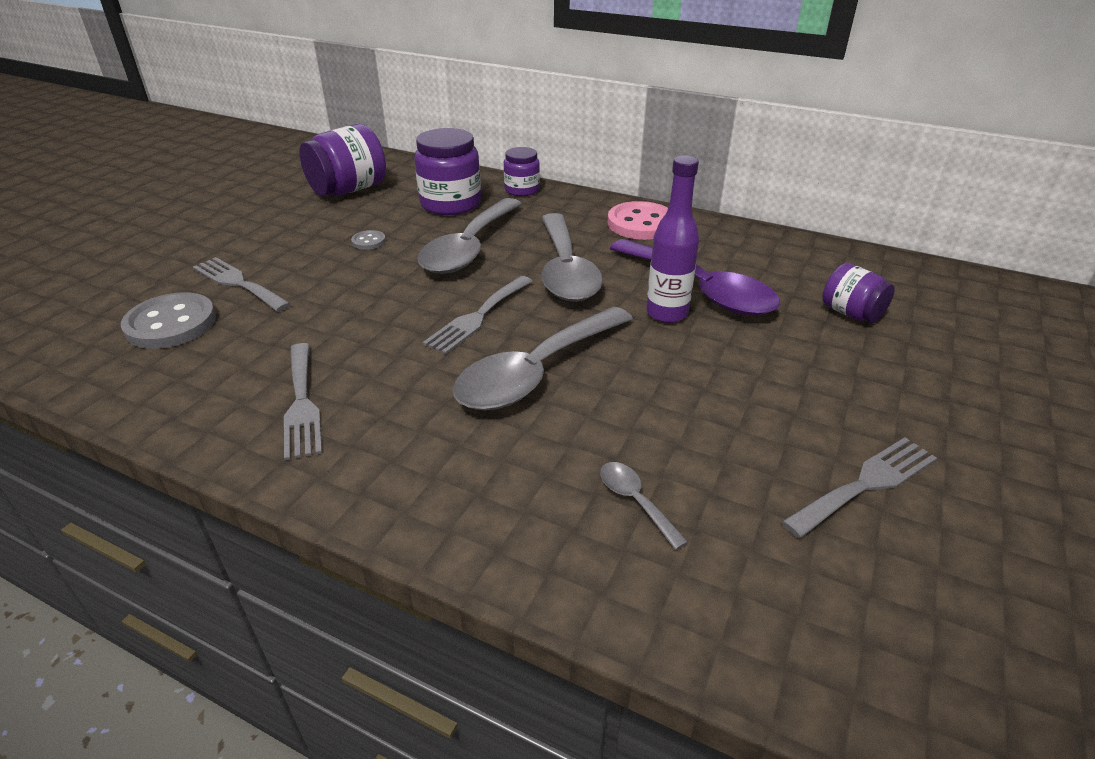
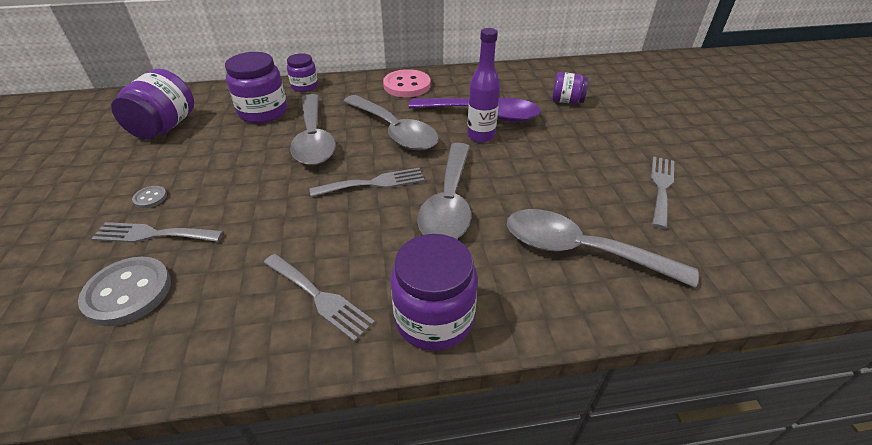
camera: 35 degrees left, 5 degrees up
grey button [351,230,386,250] -> grey button moved to [132,186,167,208]
grey fork [423,276,533,355] -> grey fork turned 105 degrees counterclockwise [310,168,425,197]
grey spoon [600,462,688,550] -> grey spoon [507,209,699,288], size x2.39
none -> purple jar [390,234,478,351]

